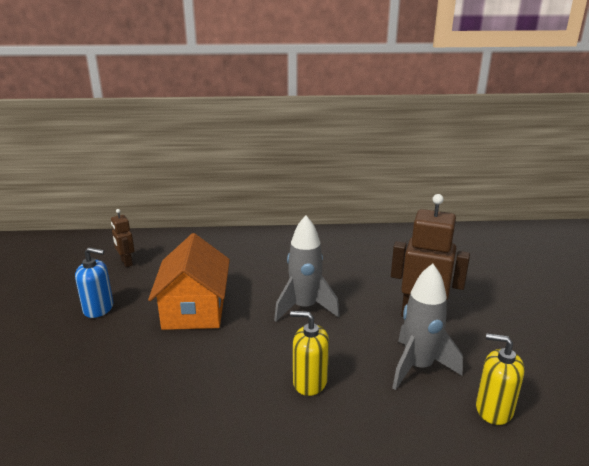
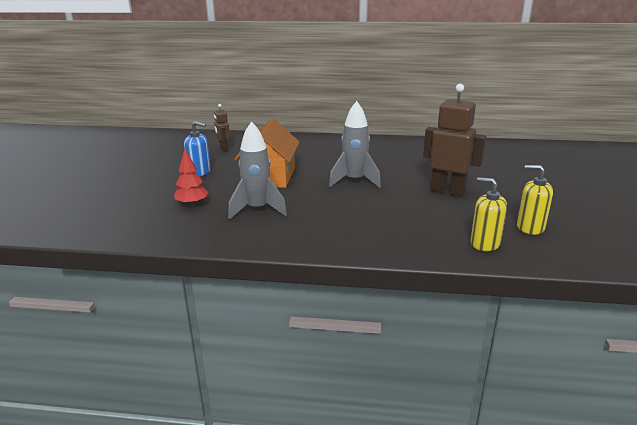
camera: 10 degrees right, 0 degrees up
yellow soap dispenser [290,311,329,396] -> yellow soap dispenser moved to [517,165,553,235]
grey rocket [392,264,463,390] -> grey rocket moved to [228,121,287,219]
none -> red tree [174,149,208,206]

